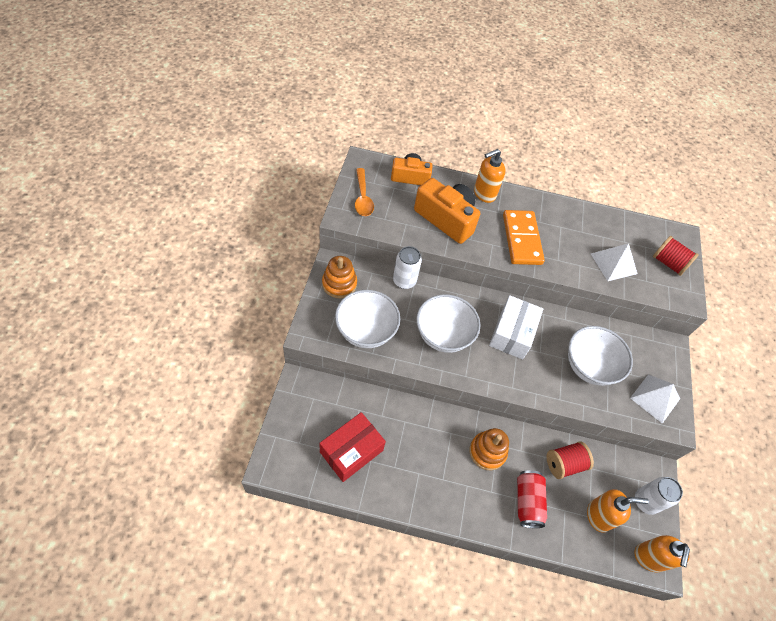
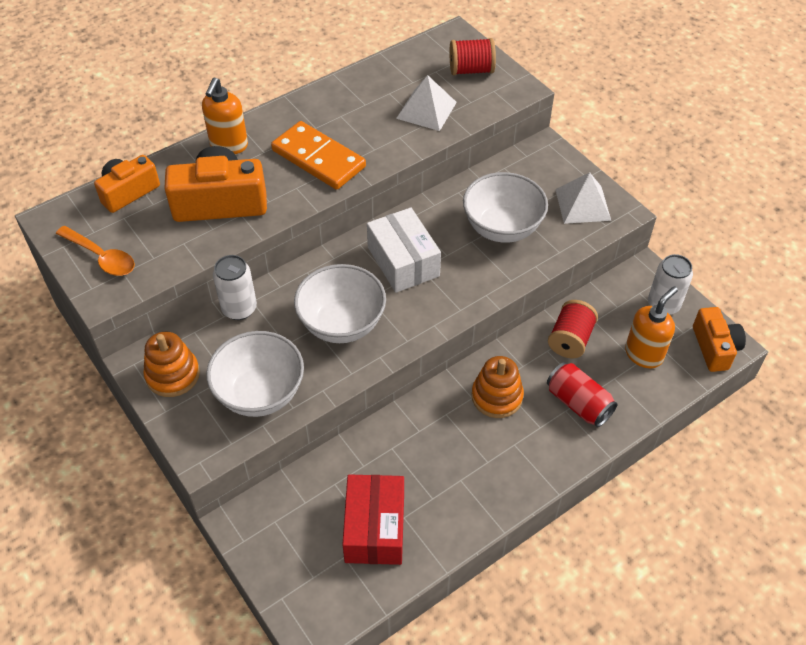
camera: 40 degrees left, 5 degrees down
orange soap dispenser [634,535,690,573] -> orange camera [693,307,746,372]

